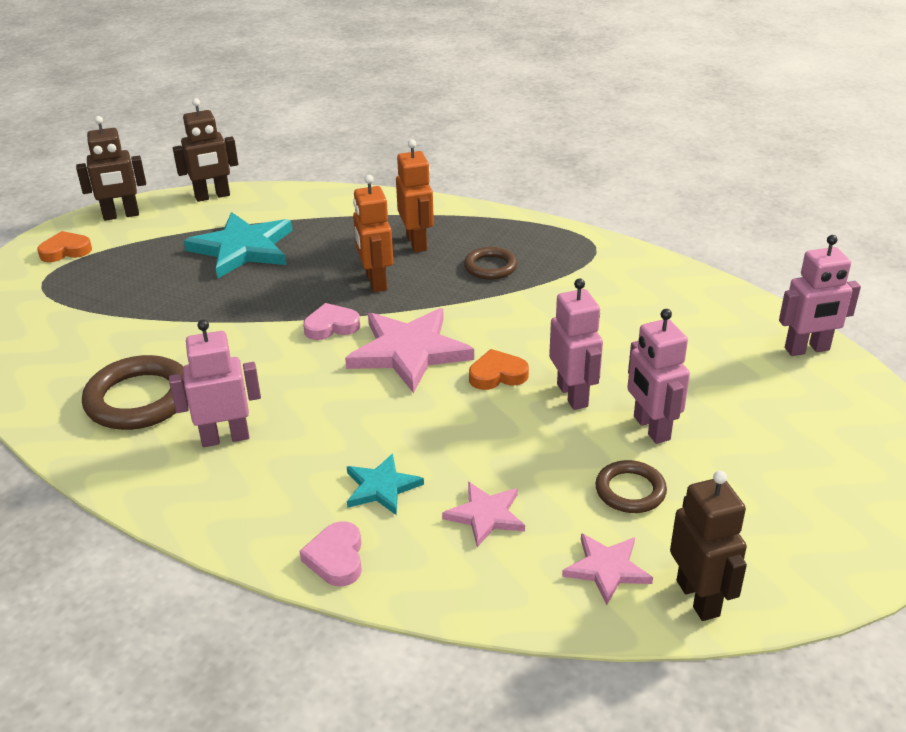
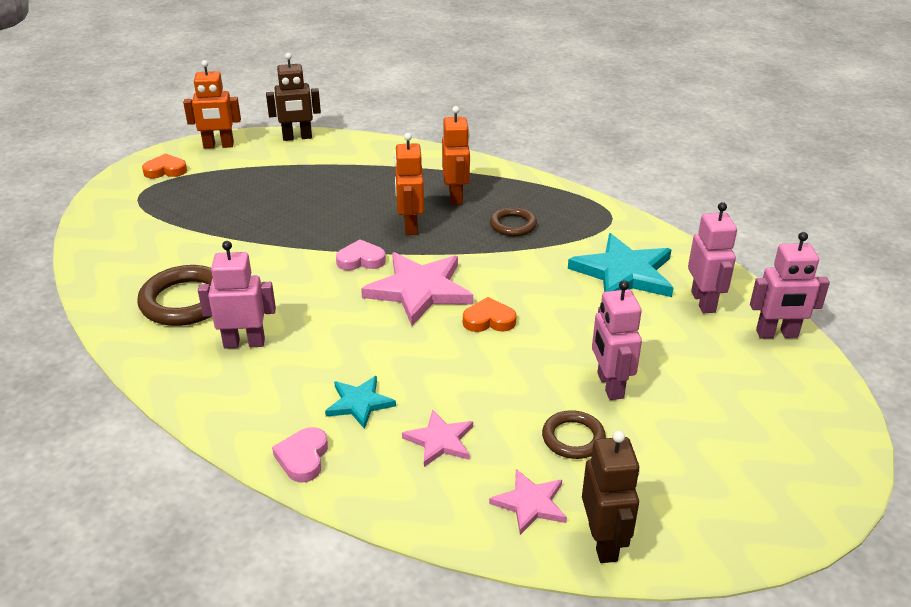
camera: 10 degrees right, 0 degrees up
brown robot [76,116,146,221] -> orange robot [183,60,241,149]
turquoise star [184,212,292,278] -> turquoise star moved to [568,233,674,297]
pink robot [549,278,603,410] -> pink robot moved to [688,202,737,313]

